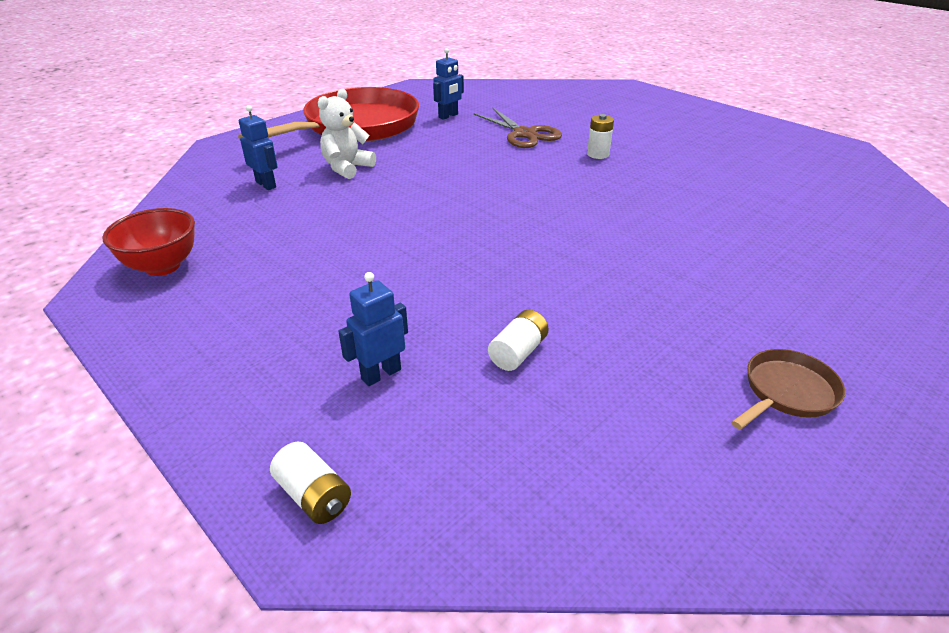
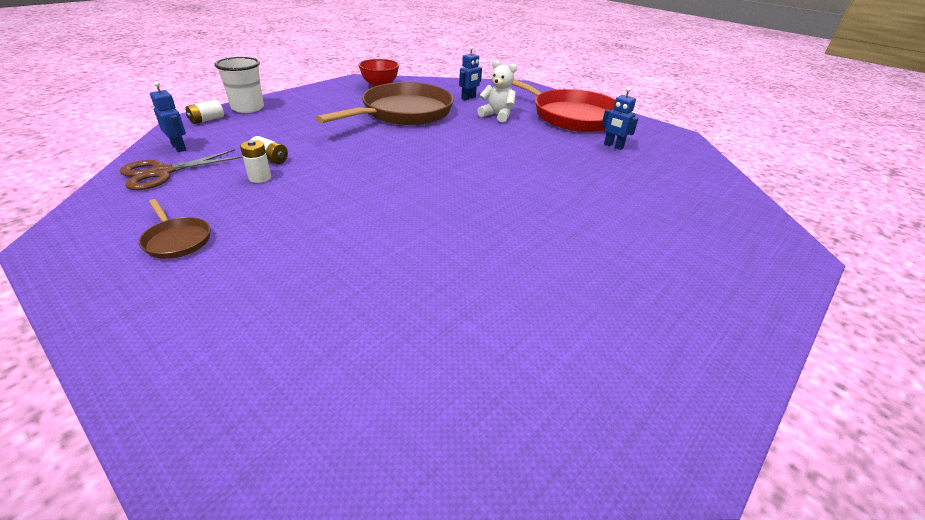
camera: 85 degrees right, 0 degrees up
blue robot [338,272,408,386] -> blue robot moved to [150,81,186,152]
brown scissors [474,108,562,148] -> brown scissors moved to [120,149,242,190]
white battery [587,114,614,159] -> white battery moved to [240,140,271,183]
none -> white cup [215,57,264,113]
none -> brown pan [316,82,454,125]

